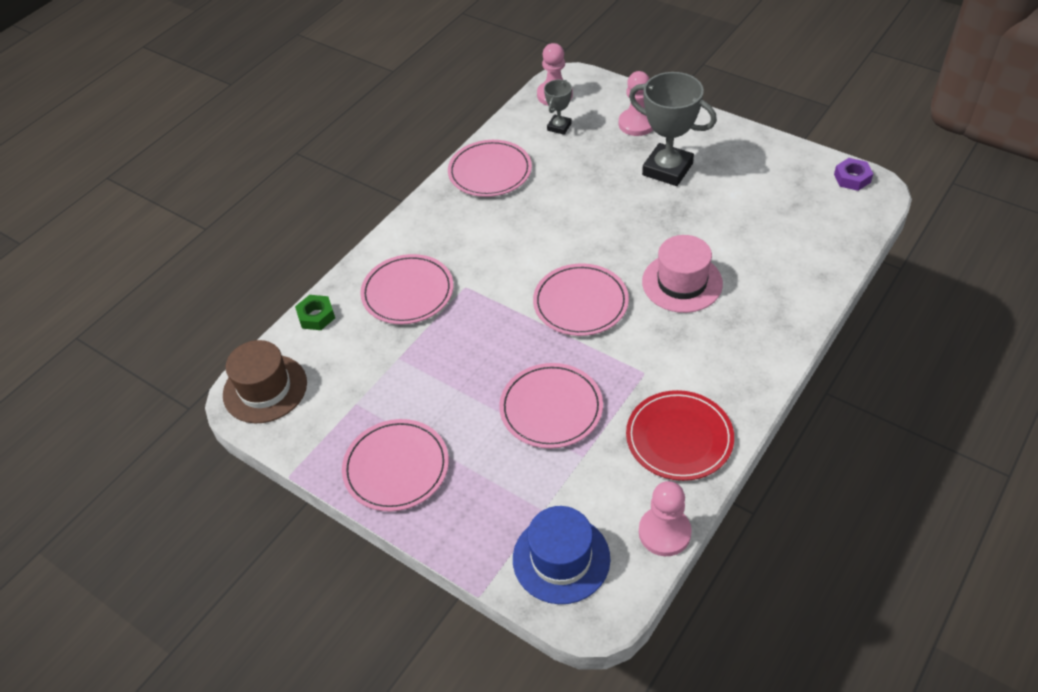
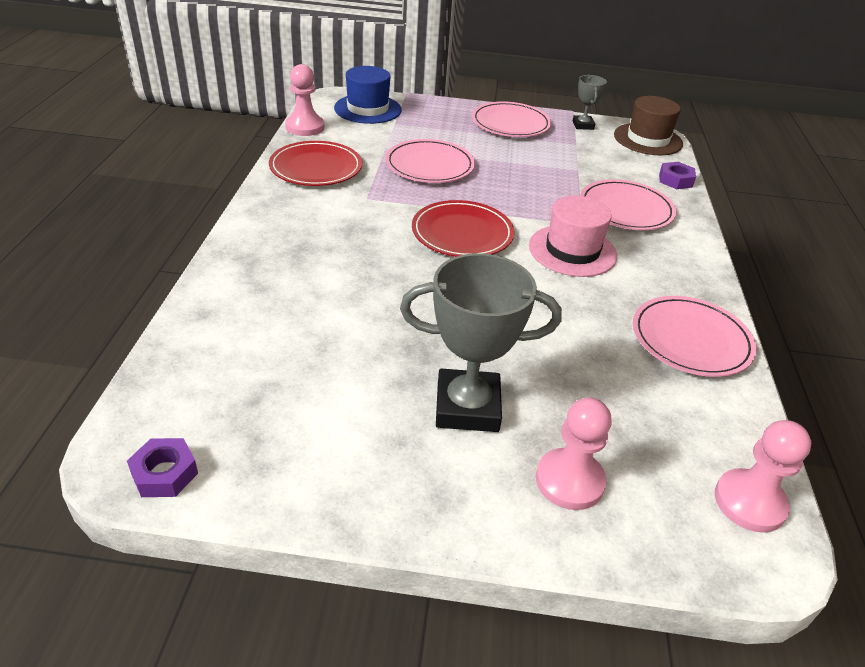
camera: 145 degrees right, 10 degrees down
green nut [295,295,335,330] -> purple nut [659,162,696,189]
pink plate [533,263,629,336] -> red plate [412,200,515,257]
grey trophy [544,80,572,135] -> grey trophy moved to [573,75,607,130]
pink hat [642,235,723,313] -> pink hat moved to [529,196,617,277]

